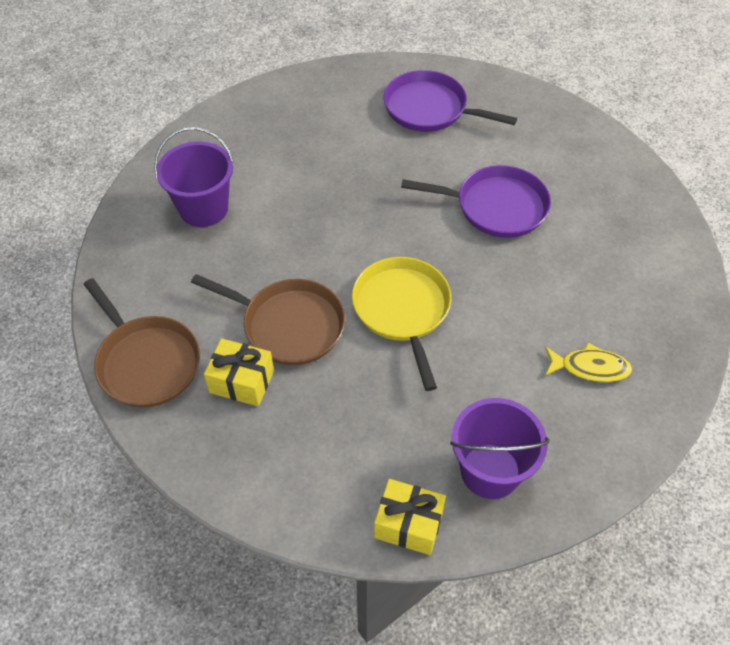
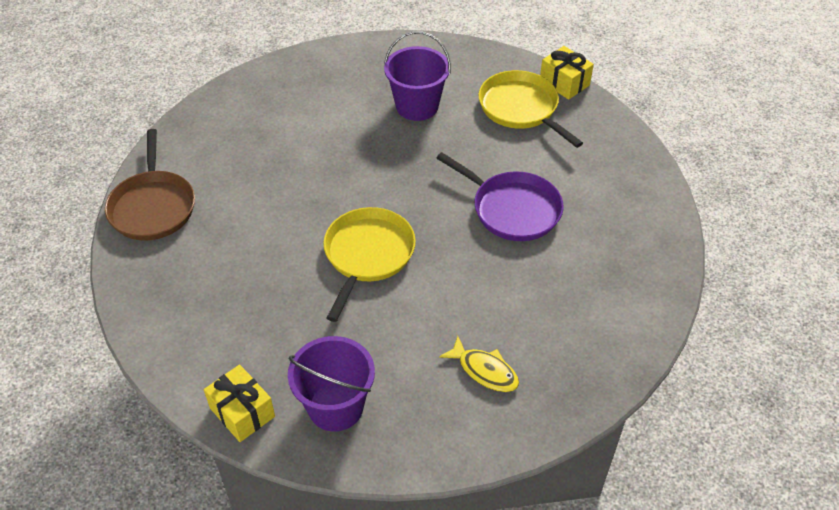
camera: 30 degrees right, 5 degrees down
purple bucket [154,127,234,227] -> purple bucket moved to [384,31,451,121]
brown pan [191,274,345,365] -> none
yellow gift [204,338,274,406] -> yellow gift moved to [540,46,594,100]
purple pan [383,70,517,132] -> yellow pan [478,70,583,148]

